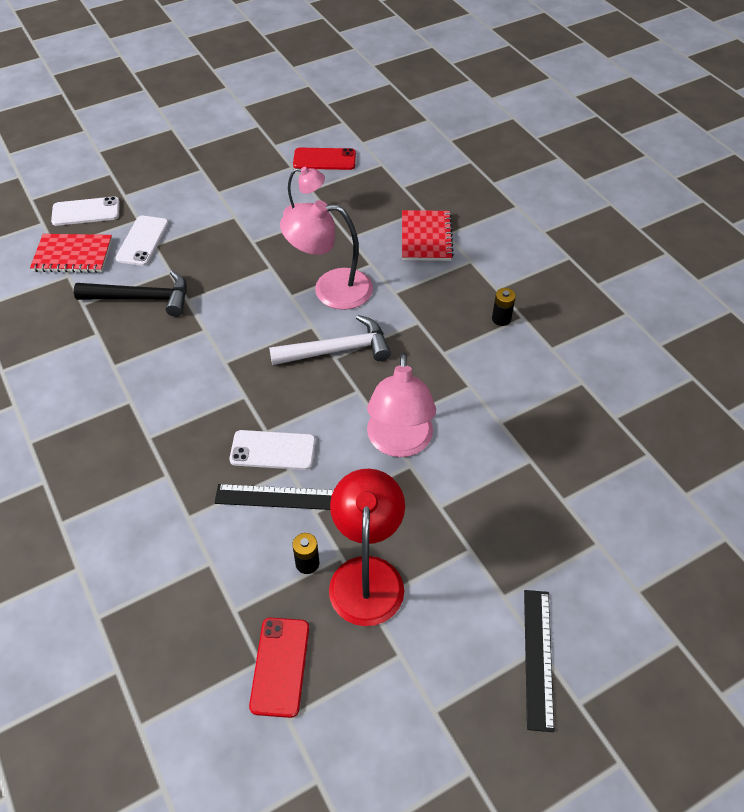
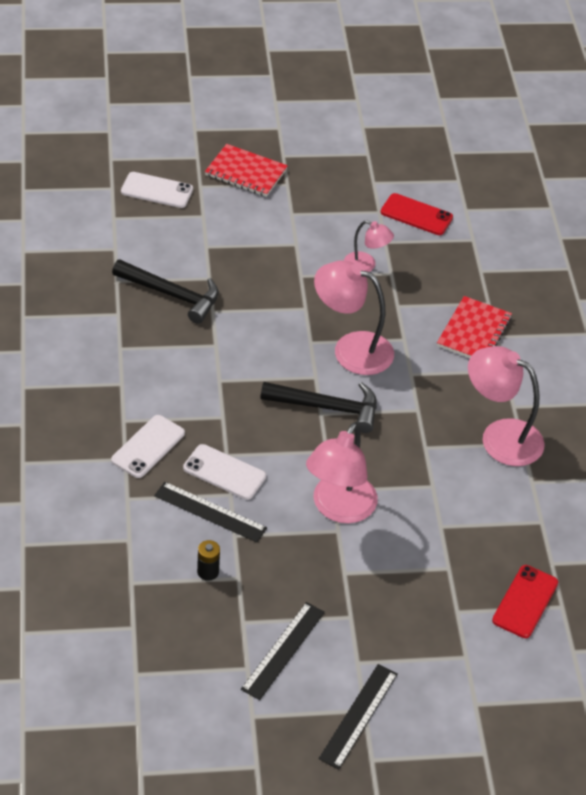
camera: 20 degrees right, 5 degrees down
red notebook [30,234,112,273] -> red notebook moved to [205,144,288,197]
white phone [116,216,169,266] -> white phone moved to [111,415,185,478]
red phone [249,618,309,718] -> red phone moved to [492,565,558,638]
white hammer [269,315,391,365] -> black hammer [260,382,377,433]
red lamp [329,469,405,626] -> none
black battery [492,288,516,326] -> pink lamp [468,346,545,466]
none -> black ruler [241,602,325,700]

